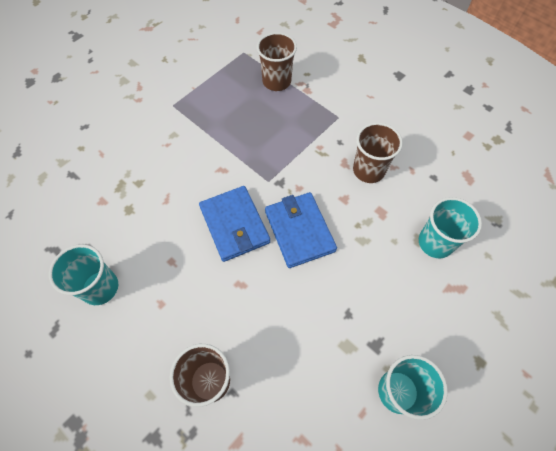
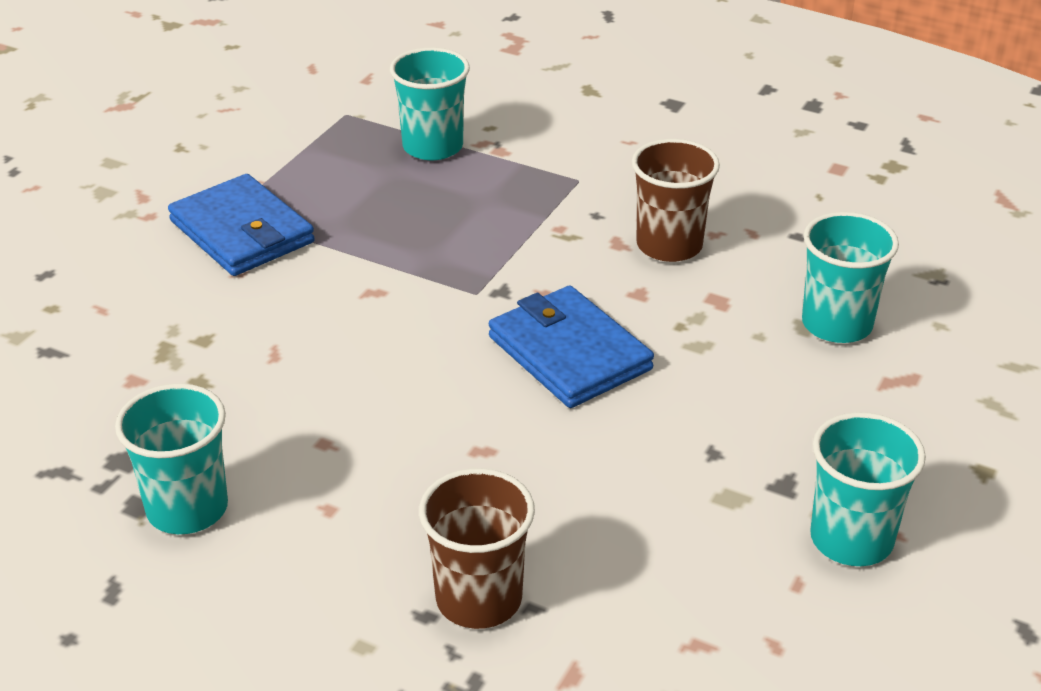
camera: 15 degrees left, 25 degrees down
blue wallet [199,186,270,262] -> blue wallet moved to [168,174,315,276]
brown cup [257,32,297,91] -> turquoise cup [390,47,470,160]

